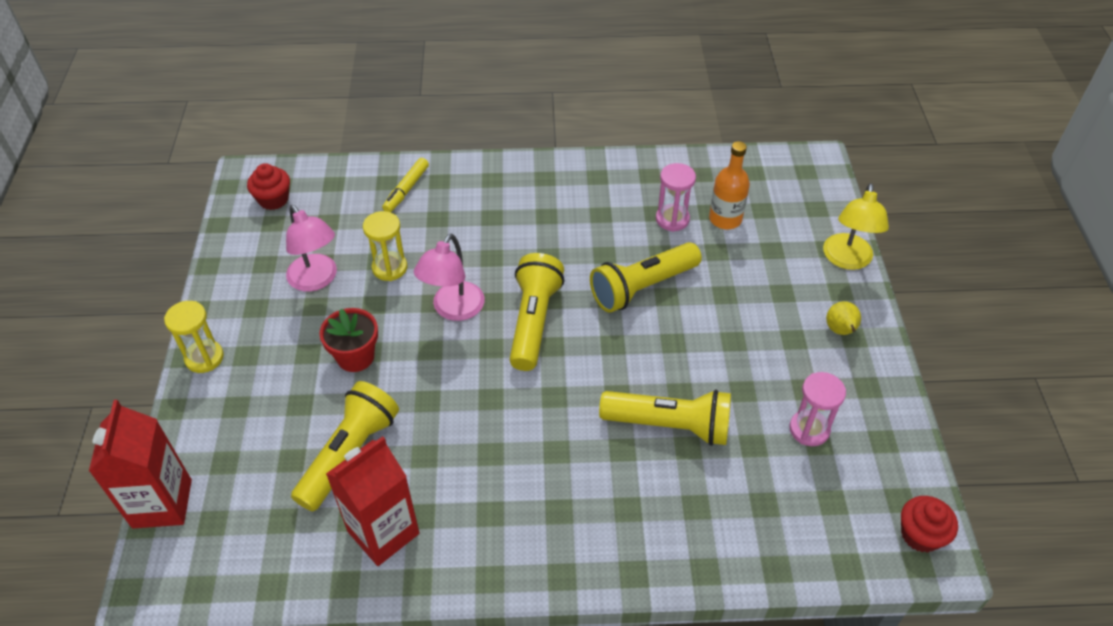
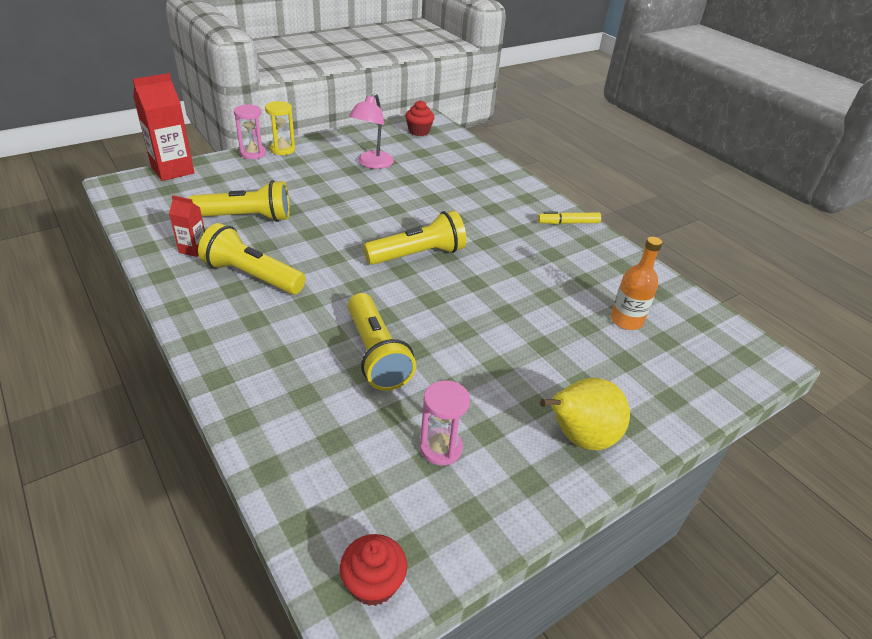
camera: 55 degrees right, 10 degrees down
red flower pot [319,308,378,372] -> none
red carton [326,436,419,566] -> red carton [169,195,205,257], size x0.53
yellow hourglass [363,211,407,281] -> none
yellow marker [382,158,429,212] -> yellow marker moved to [537,212,601,224]
pink lamp [414,234,485,321] -> none
yellow flashlight [590,242,702,313] -> yellow flashlight moved to [198,223,306,294]
pink hourglass [656,163,696,232] -> pink hourglass moved to [234,104,266,159]
yellow lamp [823,183,889,270] -> none
yellow pear [826,301,861,335] -> yellow pear [540,378,630,450], size x1.87

